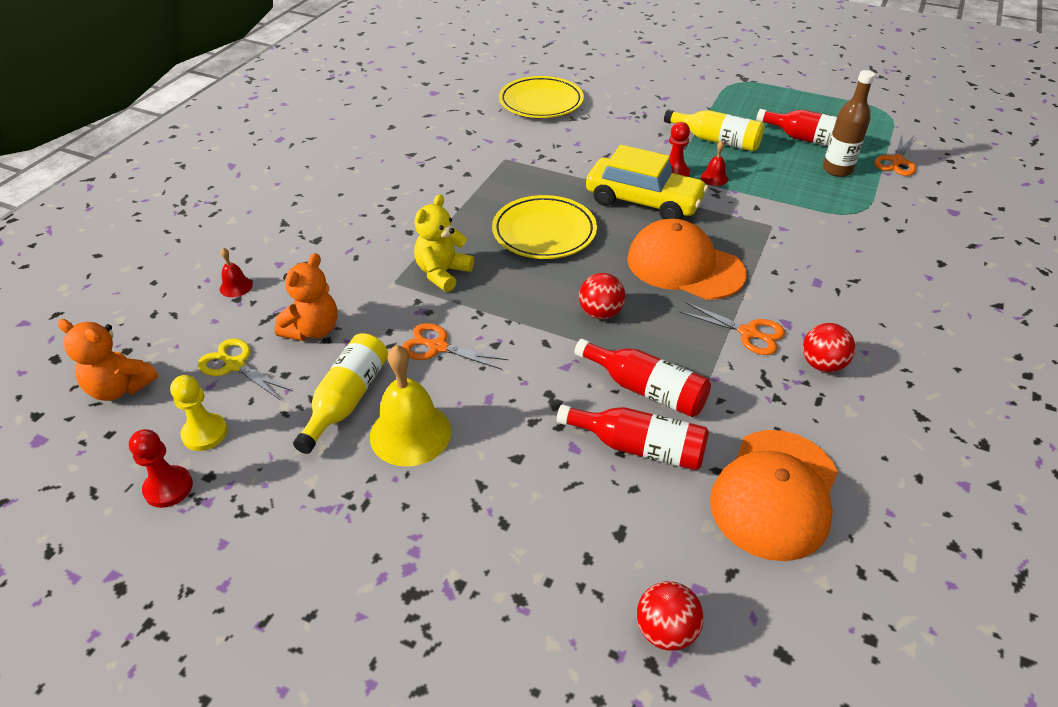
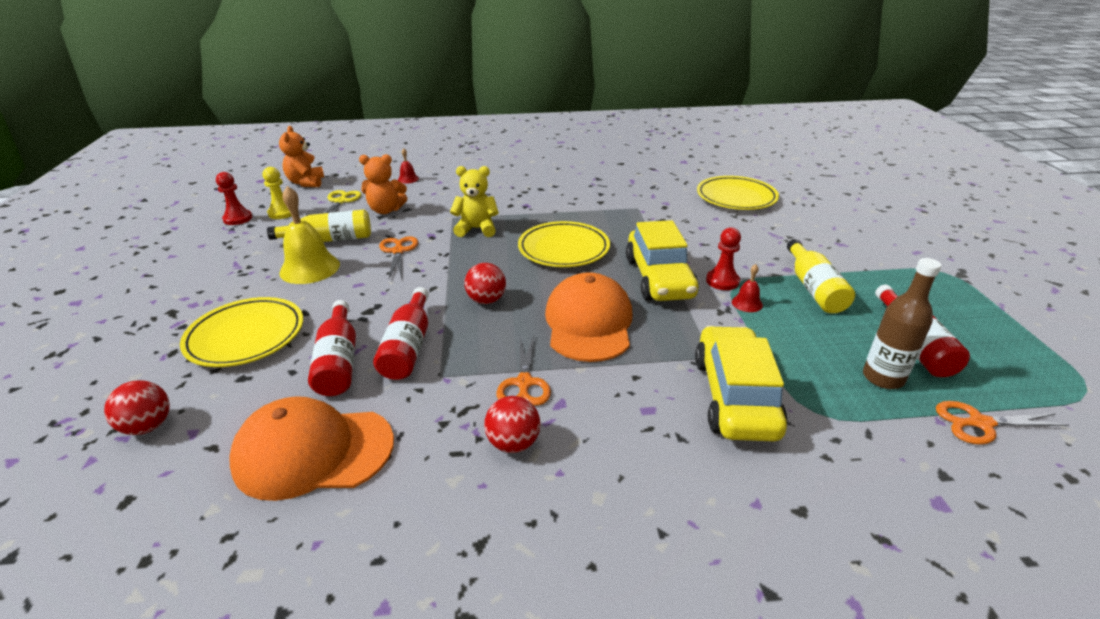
camera: 60 degrees right, 10 degrees down
none -> yellow plate [180,297,303,367]
none -> yellow car [695,326,788,442]

